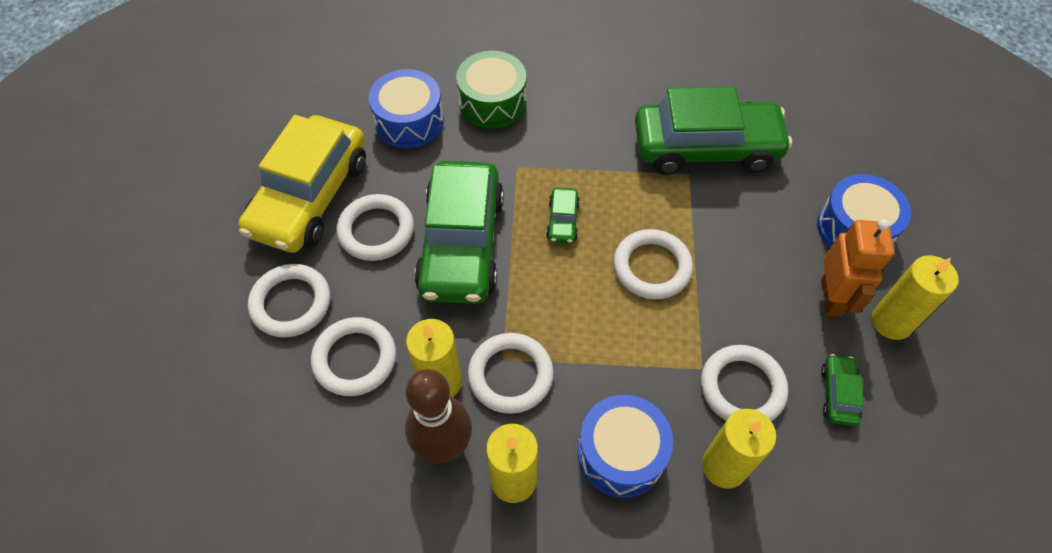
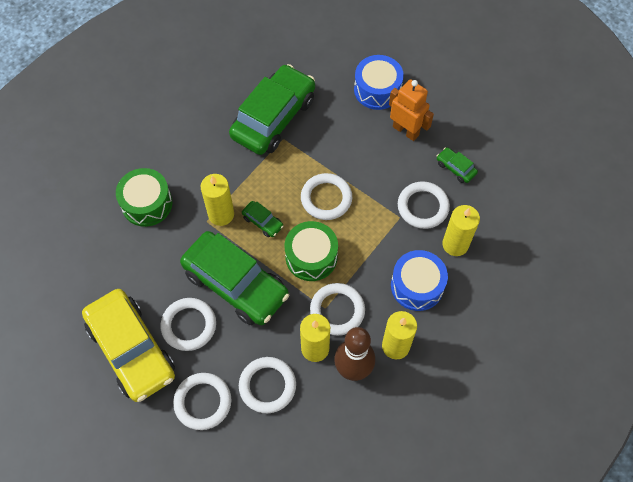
camera: 55 degrees left, 5 degrees up
blue drum [368,69,444,148] -> none
yellow candle [872,255,959,340] -> yellow candle moved to [201,174,234,226]
none -> green drum [285,221,338,281]

